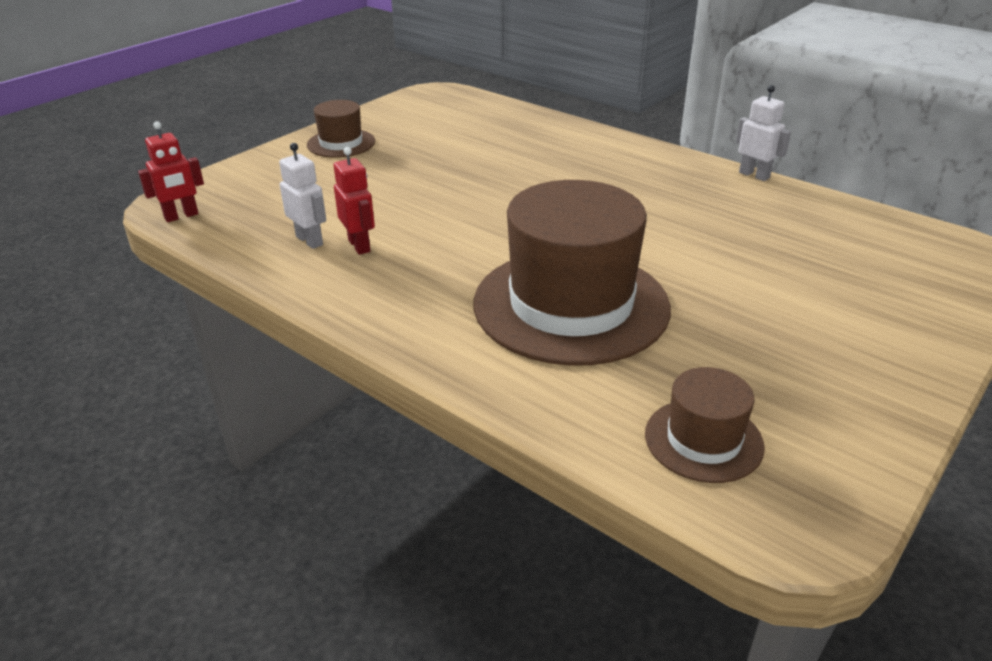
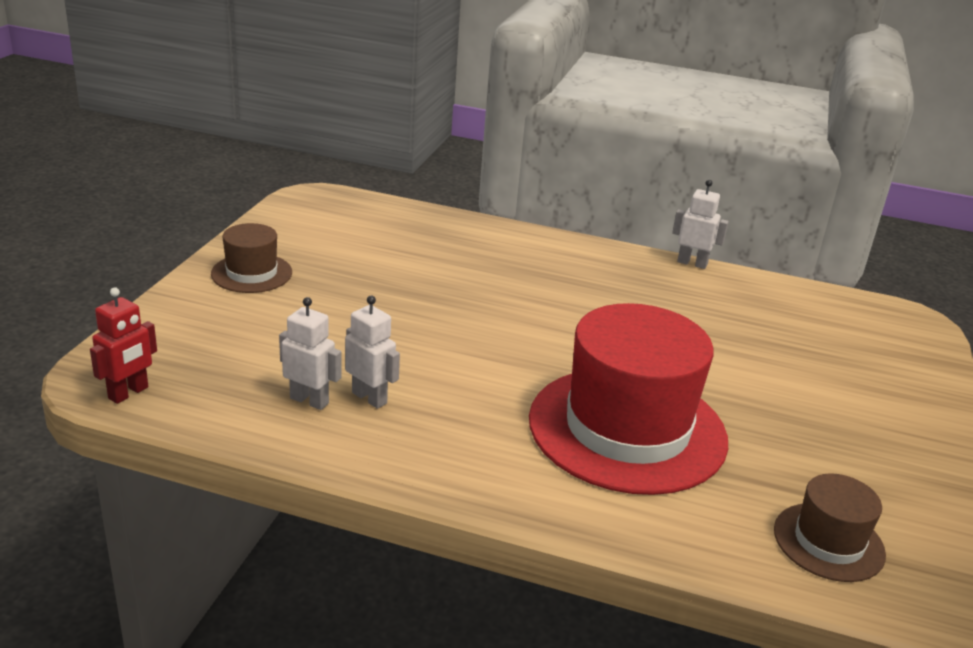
camera: 25 degrees left, 5 degrees down
red robot [334,147,375,255] -> white robot [345,296,400,409]
brown hat [474,180,671,366] -> red hat [529,303,728,495]

